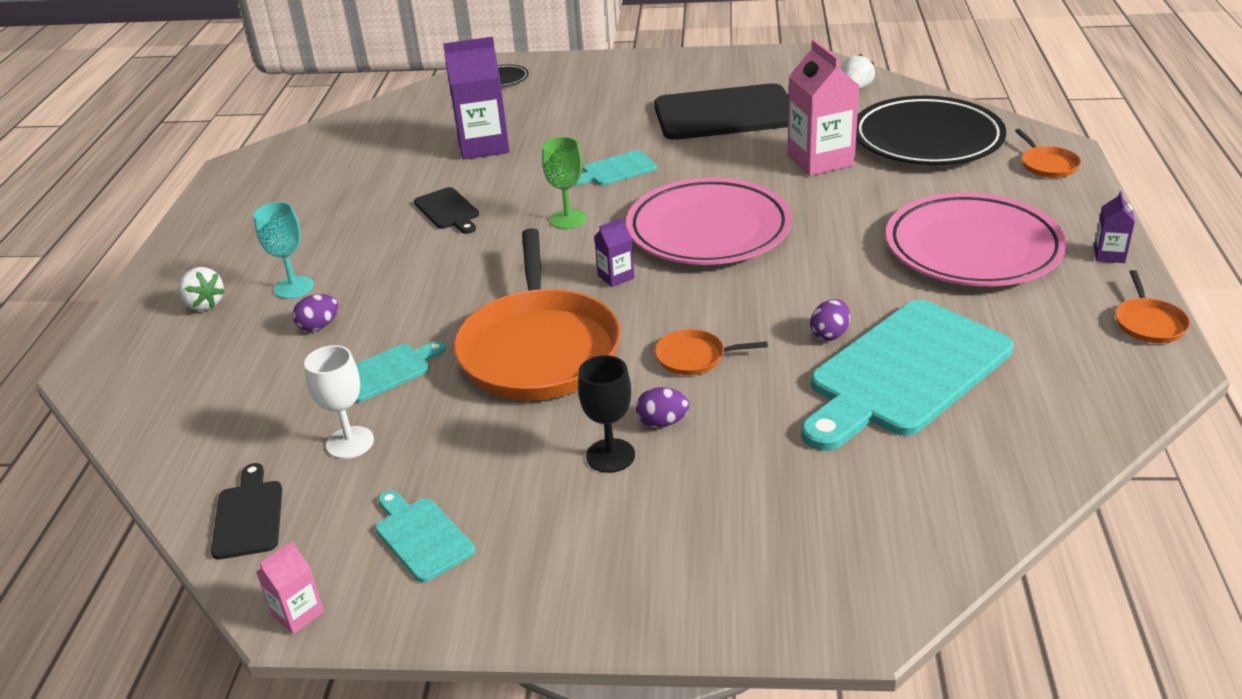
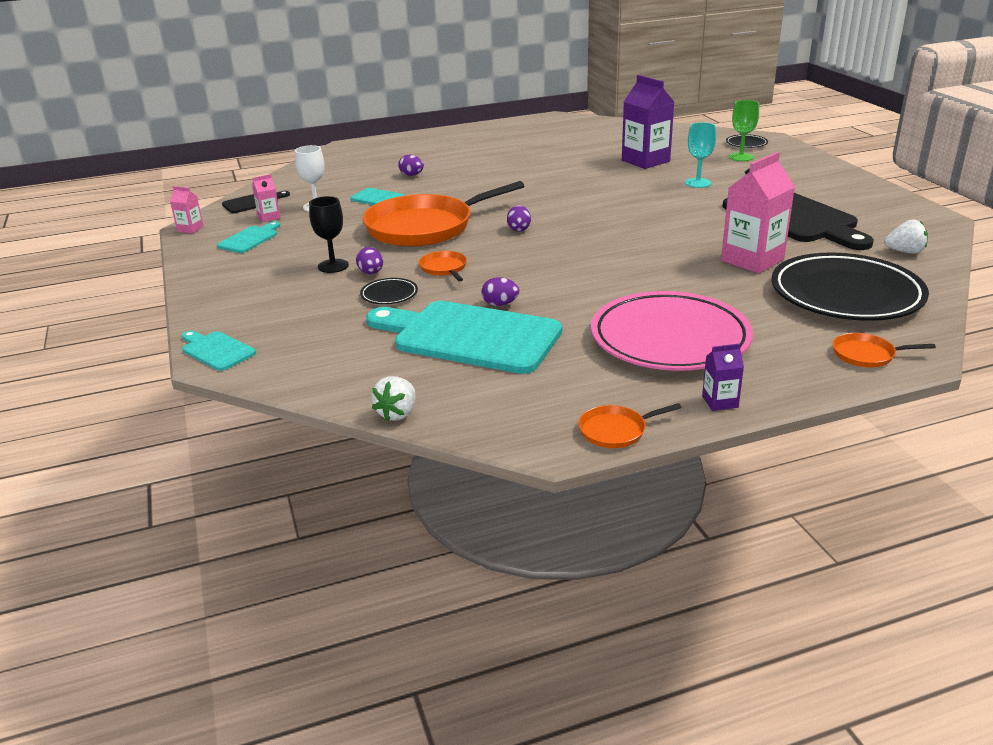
camera: 65 degrees right, 5 degrees down
white strawberry [179,267,225,311] -> white strawberry moved to [371,376,416,421]
turquoise goblet [253,202,314,299] -> turquoise goblet moved to [685,122,716,188]
black cutting board [414,187,479,234] -> none
green goblet [542,137,586,229] -> green goblet moved to [729,100,759,161]
turquoise cutting board [574,150,657,186] -> turquoise cutting board moved to [182,330,256,371]
purple carton [594,218,634,287] -> purple egg [507,205,531,232]
pink plate [626,178,792,265] -> none
orange pan [1015,129,1081,178] -> orange pan turned 45 degrees clockwise [833,333,936,368]
none -> pink carton [252,174,280,222]
none -> black plate [360,278,418,304]

